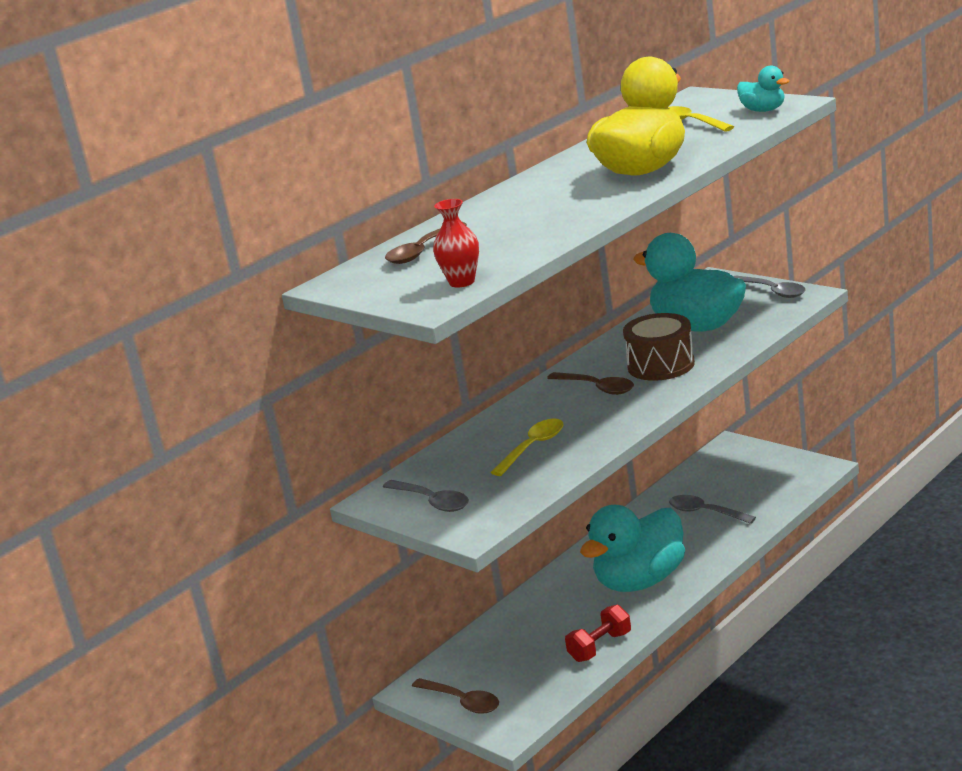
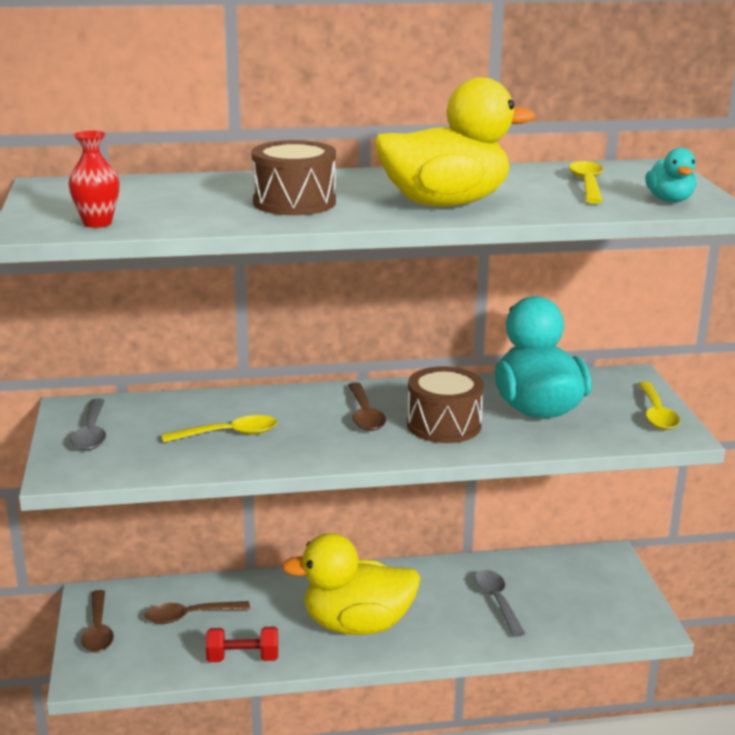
camera: 35 degrees right, 0 degrees up
brown spoon [385,222,467,264] -> brown spoon moved to [145,601,250,624]
turquoise duck [580,505,685,592] -> yellow duck [281,533,421,635]
grey spoon [733,276,806,298] -> yellow spoon [638,382,680,430]
none -> brown drum [251,140,336,215]

